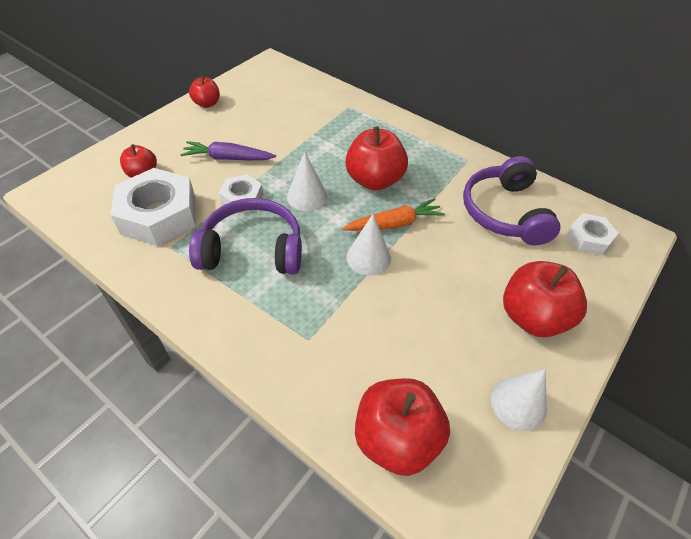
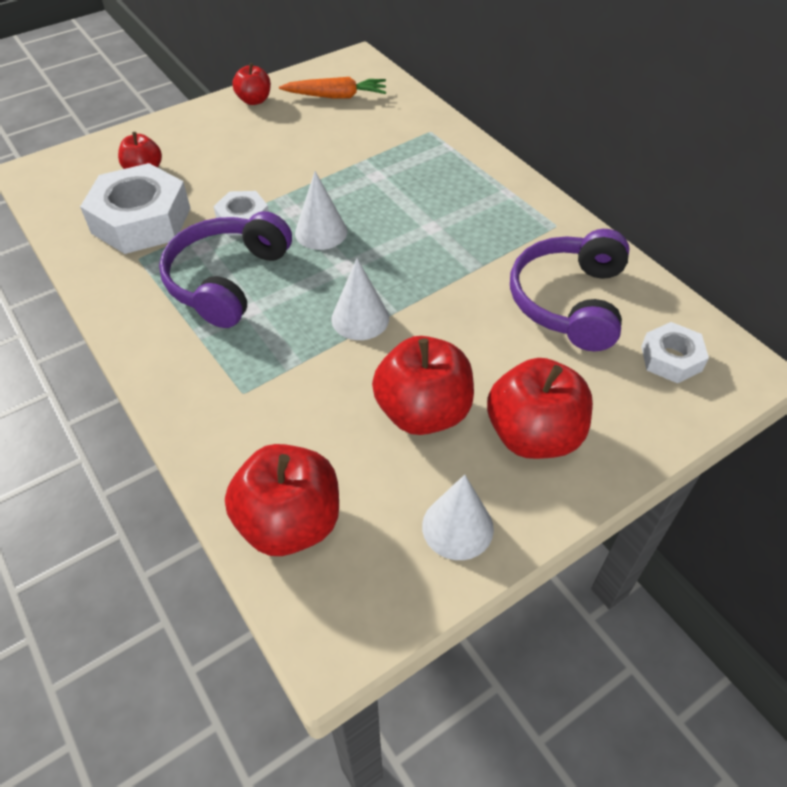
camera: 20 degrees right, 0 degrees up
purple carrot [180,141,276,160] -> none
purple headphones [189,198,302,274] -> purple headphones turned 90 degrees counterclockwise [159,211,292,328]
orange carrot [342,198,445,231] -> orange carrot moved to [279,77,386,99]
red apple [345,126,408,191] -> red apple moved to [372,336,474,435]

